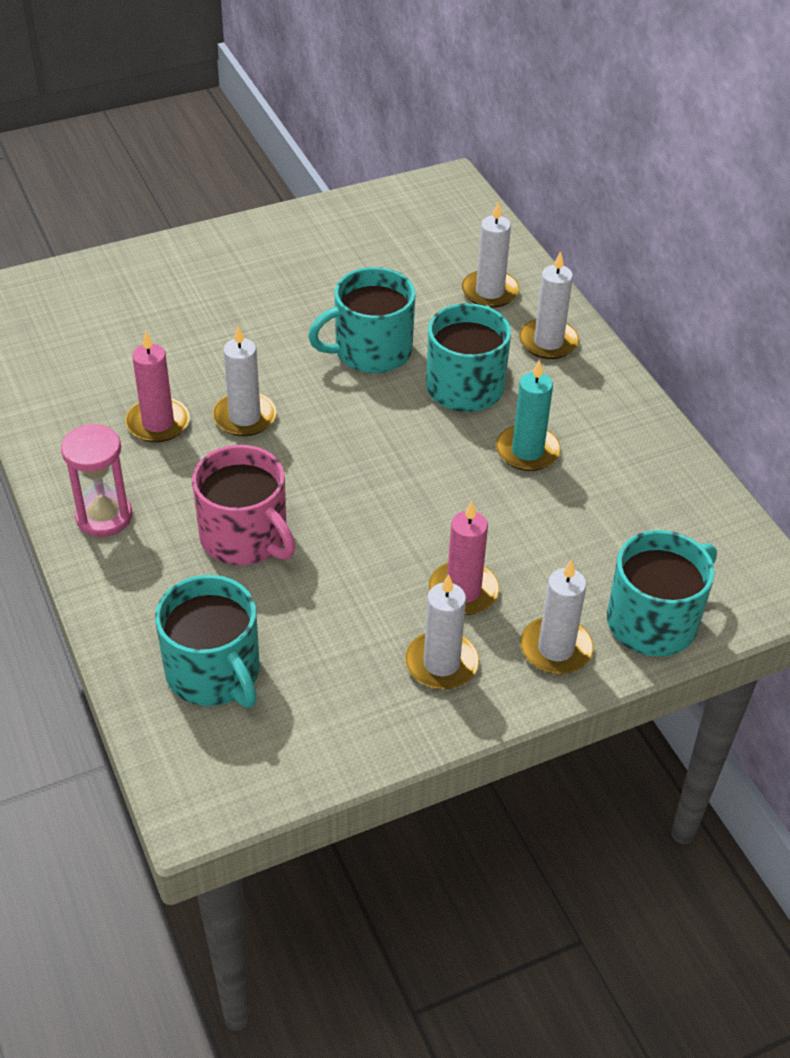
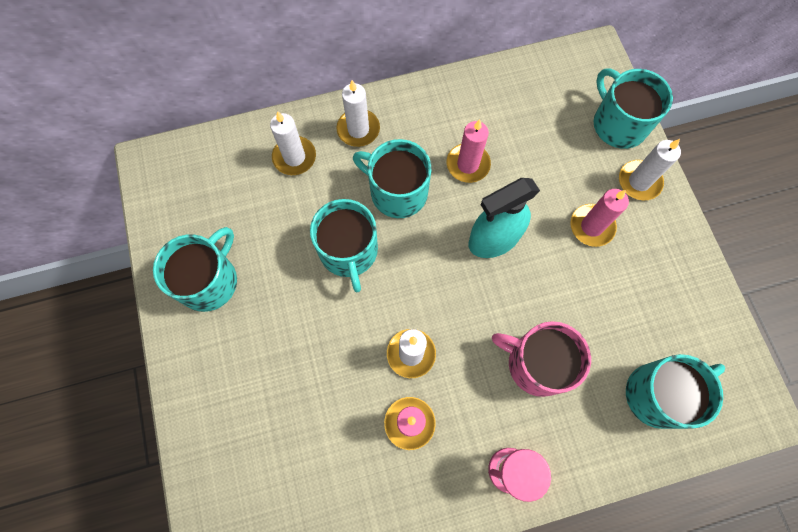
camera: 80 degrees left, 25 degrees up
pink mug [192,445,296,565] -> pink mug turned 120 degrees counterclockwise [492,321,591,397]
white candle [405,574,479,689] -> none
turquoise candle [496,359,561,471] -> pink candle [447,119,491,183]
none -> turquoise mug [153,227,237,312]
none -> turquoise spray bottle [468,178,540,258]

